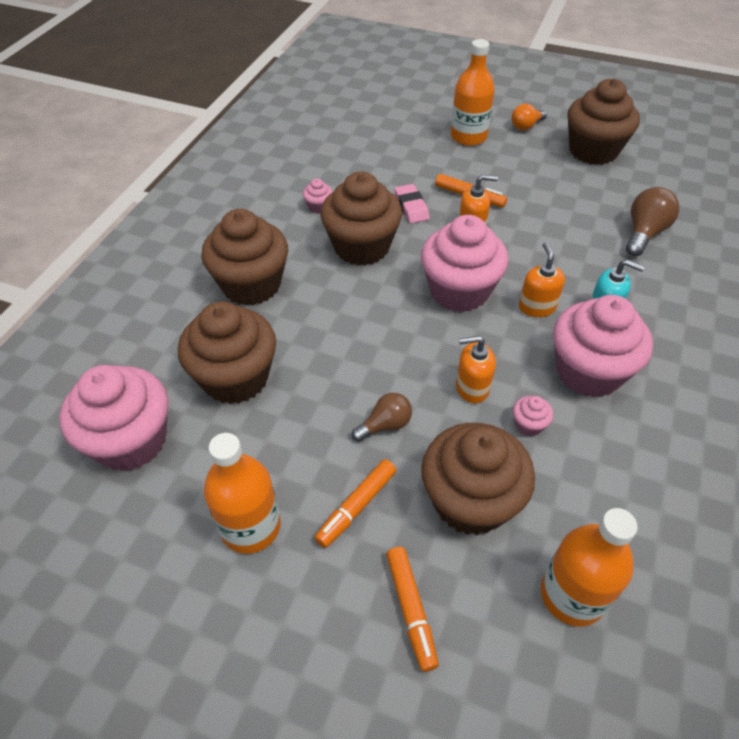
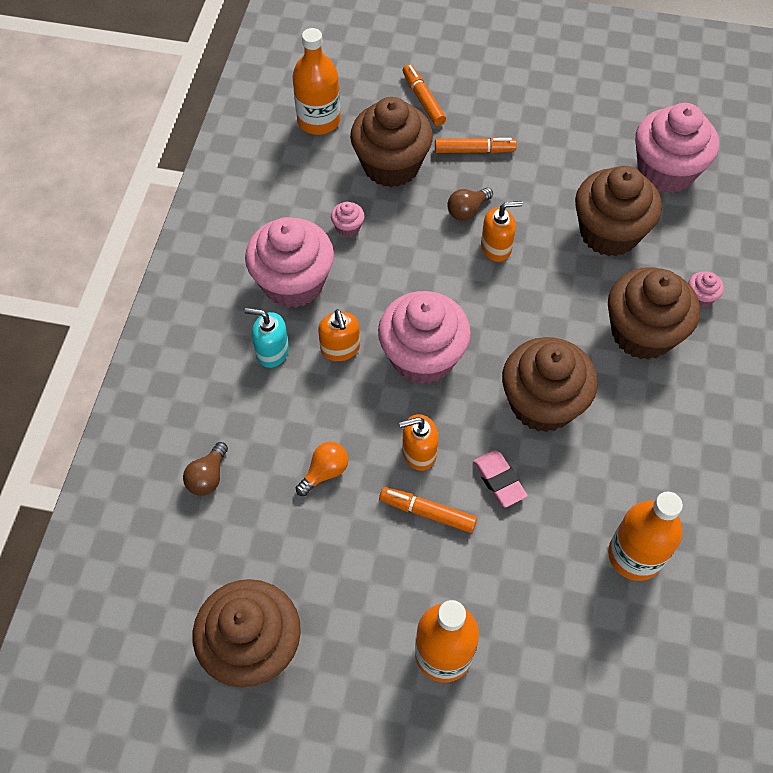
camera: 170 degrees right, 10 degrees up
orange bottle [203,433,281,554] -> orange bottle moved to [608,492,683,581]
pink cupcake [303,179,333,214] -> pink cupcake moved to [688,271,724,307]
orange marker [314,459,396,548] -> orange marker turned 60 degrees clockwise [435,137,517,153]
orange soap dispenser [456,336,496,403] -> orange soap dispenser moved to [481,201,523,262]
orange light bulb [512,104,547,130] -> orange light bulb moved to [296,442,348,496]
brown light bulb [626,187,679,256] -> brown light bulb [183,442,228,496], size x0.66

